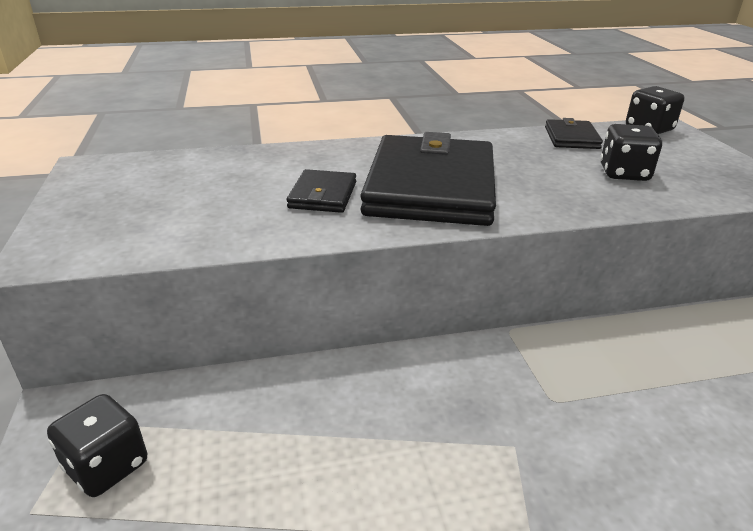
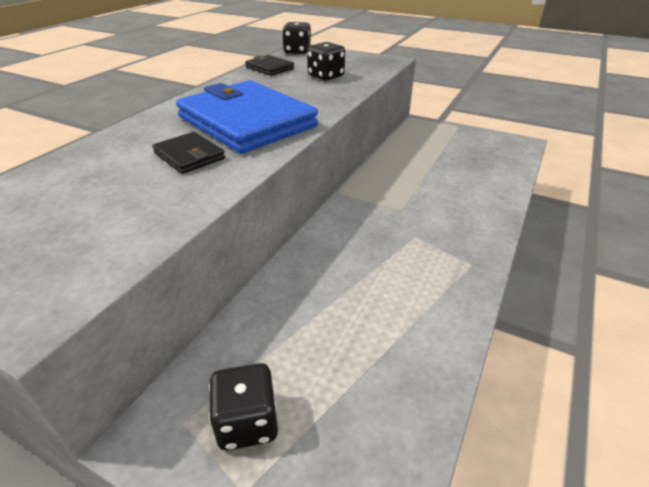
camera: 50 degrees left, 5 degrees up
black wallet [360,132,496,226] -> blue wallet [176,80,318,154]

